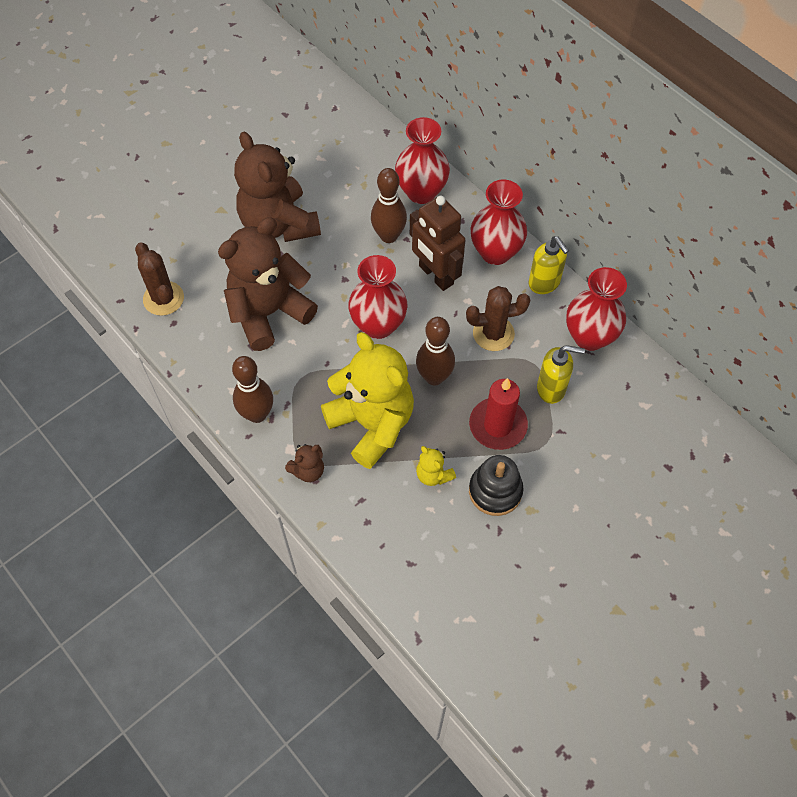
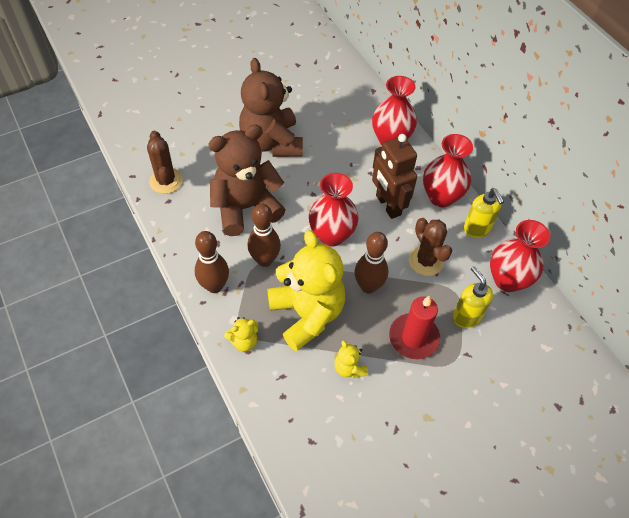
camera: 10 degrees right, 5 degrees down
brown teddy bear [285,444,324,482] -> yellow teddy bear [224,317,259,352]
brown bowling pin [371,168,407,243] -> brown bowling pin moved to [248,204,281,267]
brown cactus [466,286,530,351] -> brown cactus turned 60 degrees clockwise [409,218,452,276]
black stacking toy [469,455,524,516] -> none
yellow soap dispenser [537,345,585,404] -> yellow soap dispenser turned 135 degrees counterclockwise [453,266,493,328]

